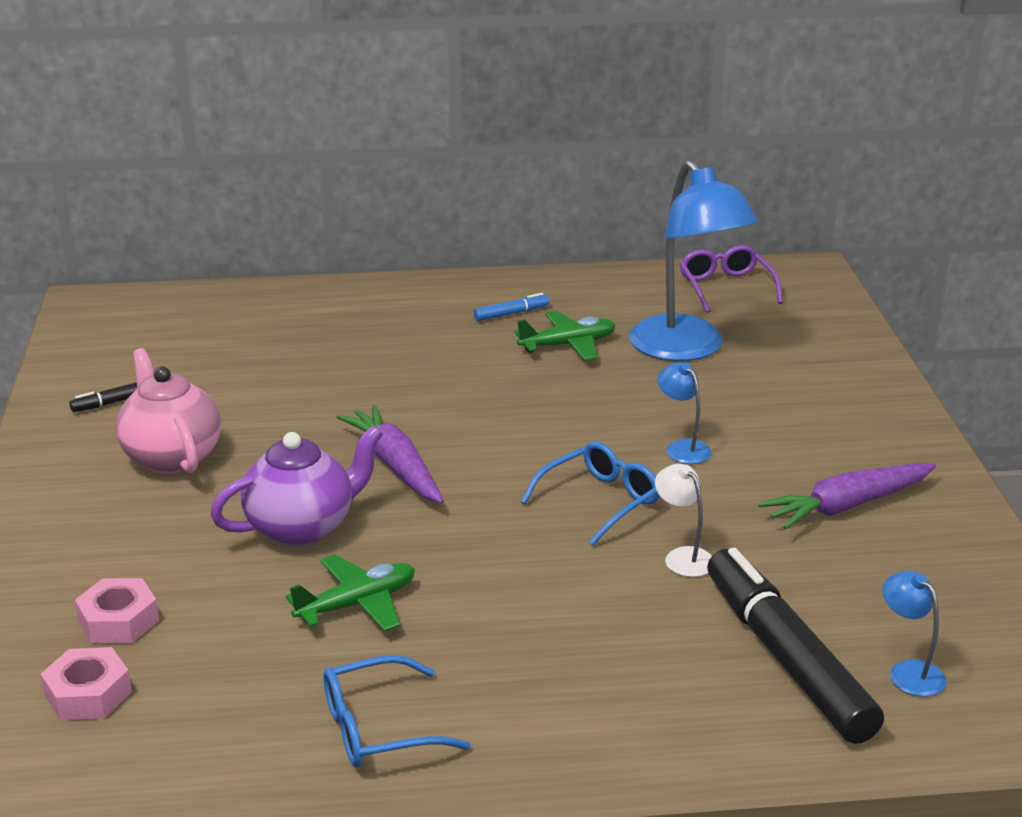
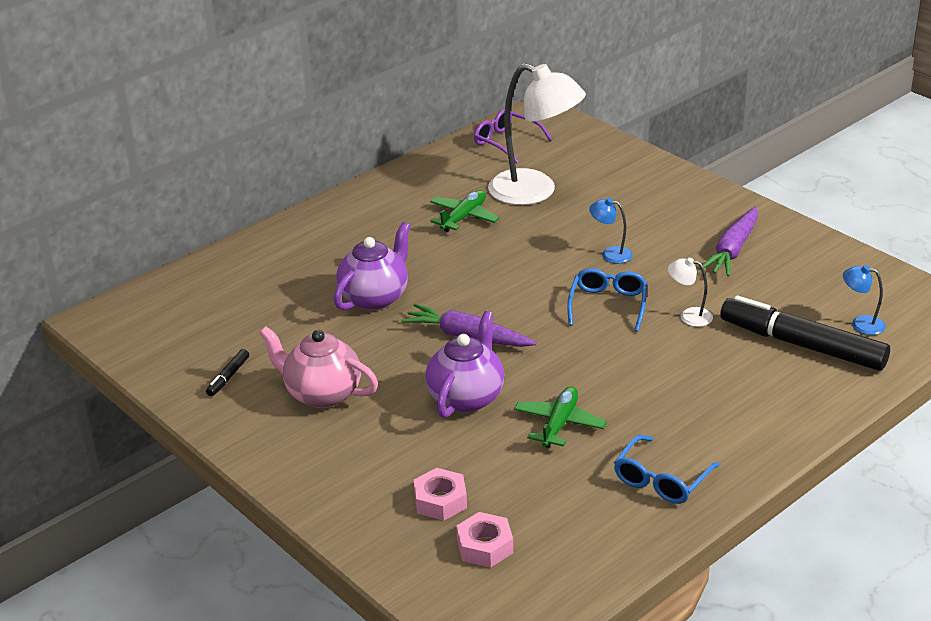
camera: 35 degrees left, 5 degrees up
blue marker [474,293,549,321] -> none
blue lamp [629,160,758,361] -> white lamp [488,63,586,205]
none -> purple teapot [334,222,411,310]

